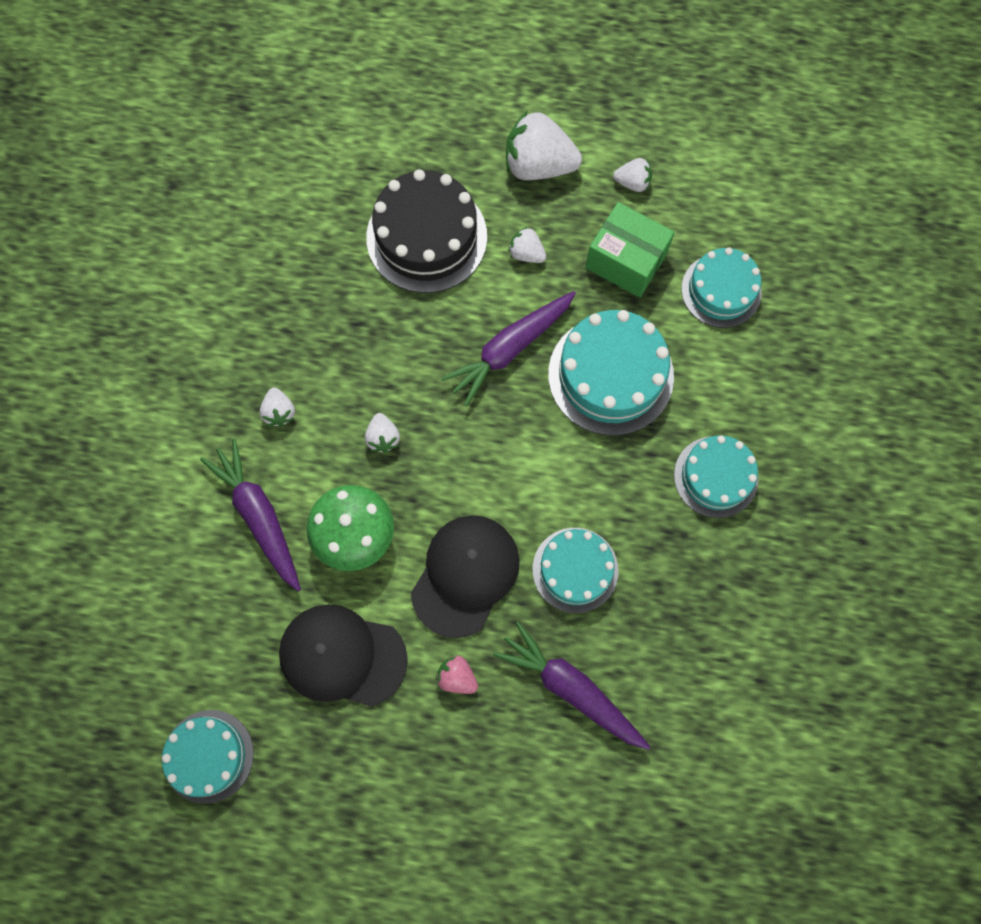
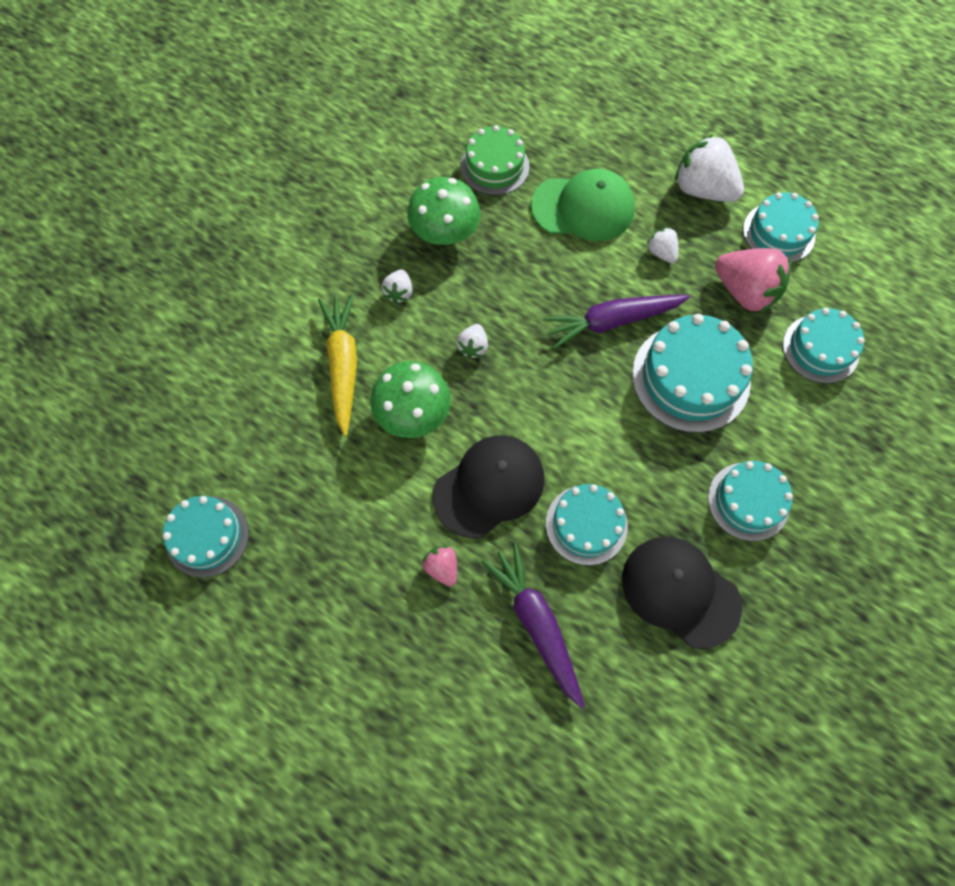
camera: 25 degrees right, 5 degrees down
purple carrot [200,439,301,592] -> yellow carrot [318,295,357,436]
black cap [279,605,408,707] -> black cap moved to [622,537,742,649]
black cake [366,169,487,293] -> green cap [531,169,635,241]
green box [585,202,675,298] -> pink strawberry [715,248,792,313]
white strawberry [613,158,652,192] -> turquoise cake [743,192,819,263]
none -> green mushroom [407,177,480,245]
none -> green cake [460,125,530,195]

